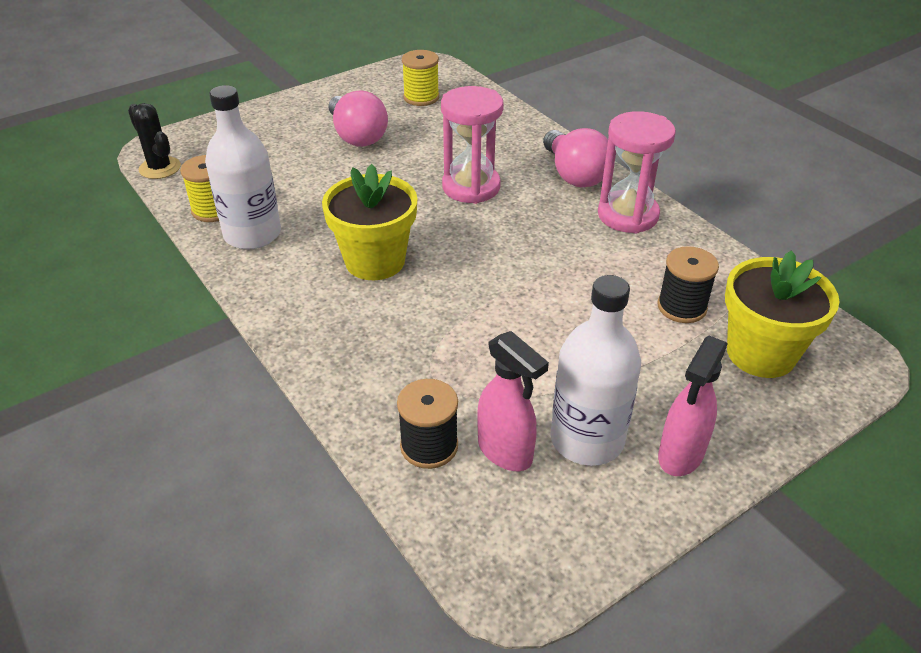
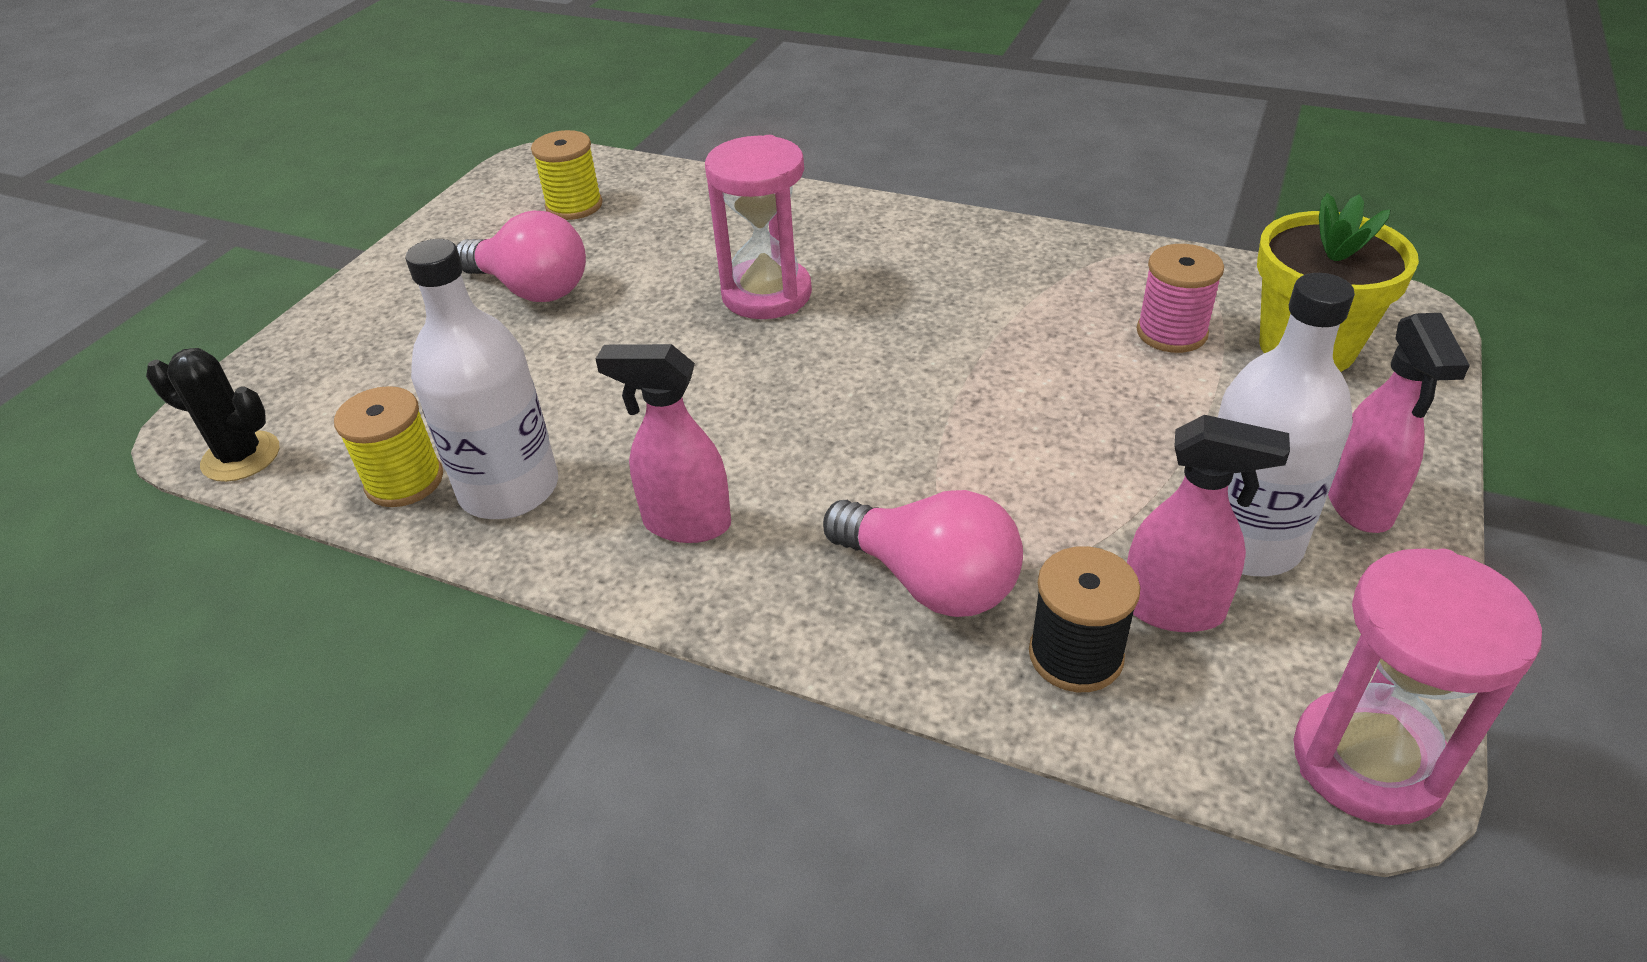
camera: 30 degrees left, 0 degrees up
yellow flower pot [322,164,417,280] -> none
pink light bulb [543,128,608,187] -> pink light bulb moved to [823,490,1023,617]
pink hourglass [598,111,676,234] -> pink hourglass moved to [1293,548,1542,825]
black spool [657,246,719,323] -> pink spool [1137,244,1224,353]
none -> pink spray bottle [596,344,731,543]

